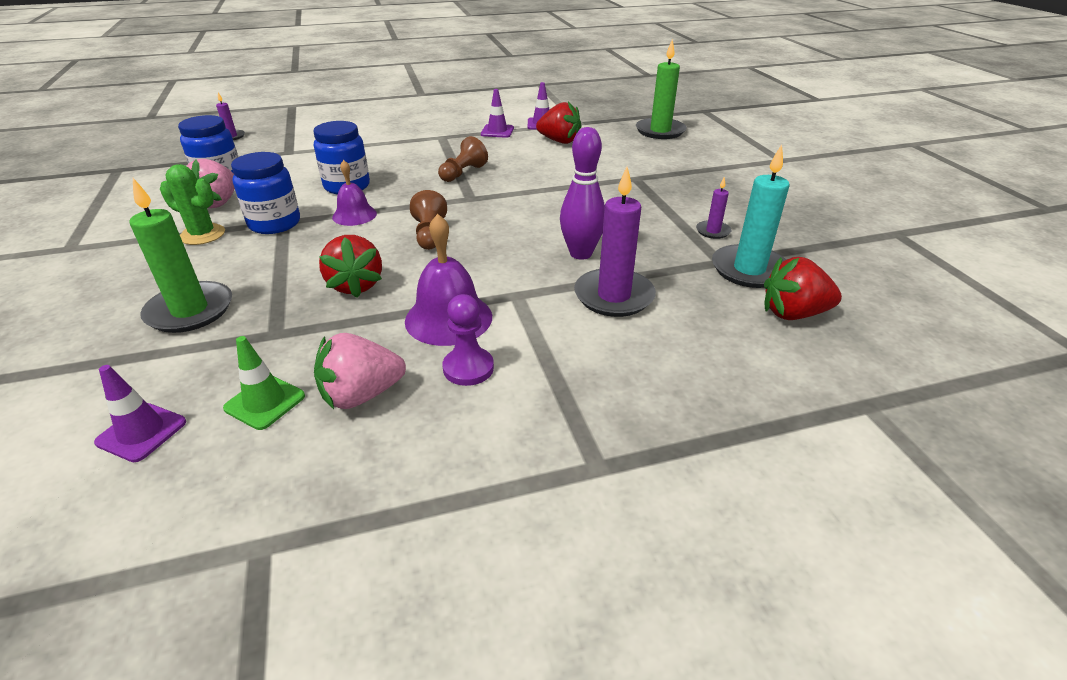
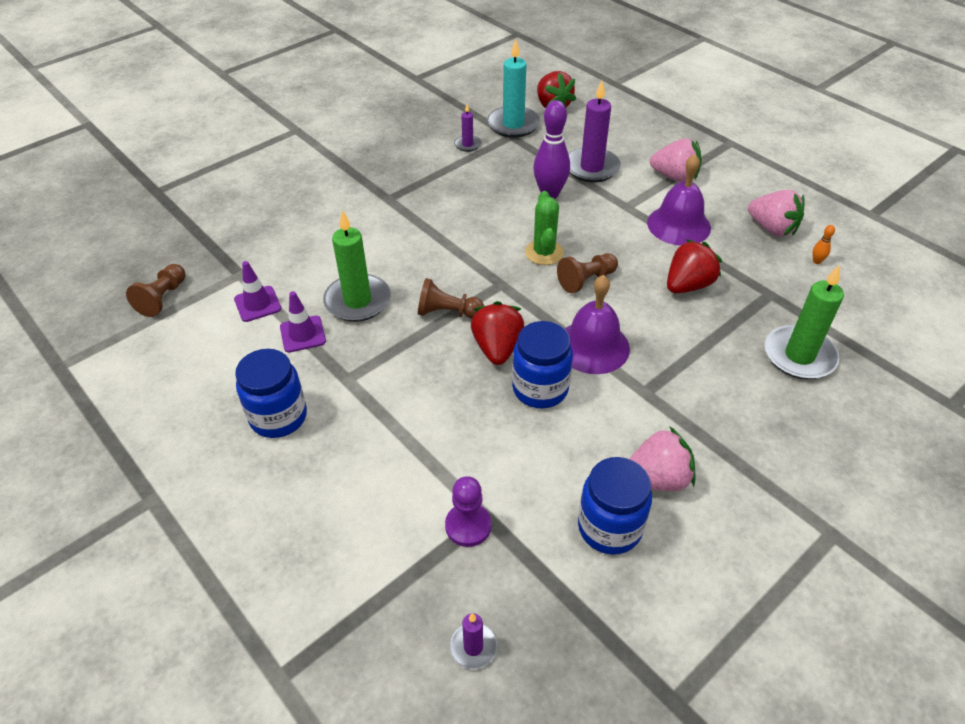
camera: 115 degrees left, 10 degrees up
purple traffic cone [94,365,186,462] -> none
green cactus [160,164,225,245] -> green cactus moved to [525,191,564,265]
green traffic cone [223,336,305,430] -> orange bowling pin [812,225,835,264]
blue jar [231,152,300,234] -> blue jar moved to [235,349,307,438]
purple bell [332,160,377,226] -> purple bell [565,275,630,374], size x1.55
purple pawn [442,294,494,386] -> purple pawn moved to [445,476,491,547]
red strawberry [536,102,581,144] -> red strawberry moved to [471,301,524,365]
green candle [636,39,687,139] -> green candle moved to [323,210,391,322]
none -> brown pawn [126,264,185,317]
none -> pink strawberry [650,138,702,182]

